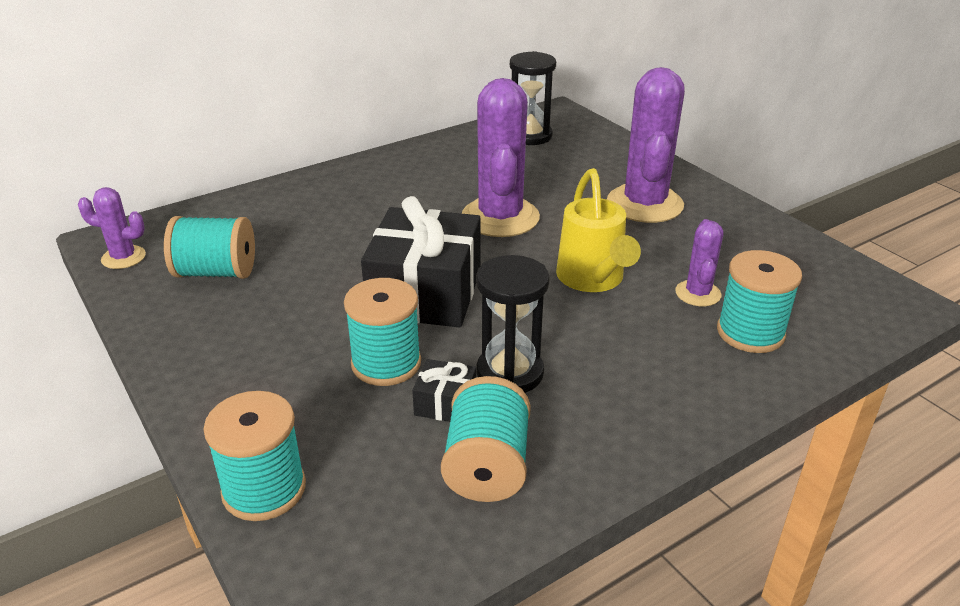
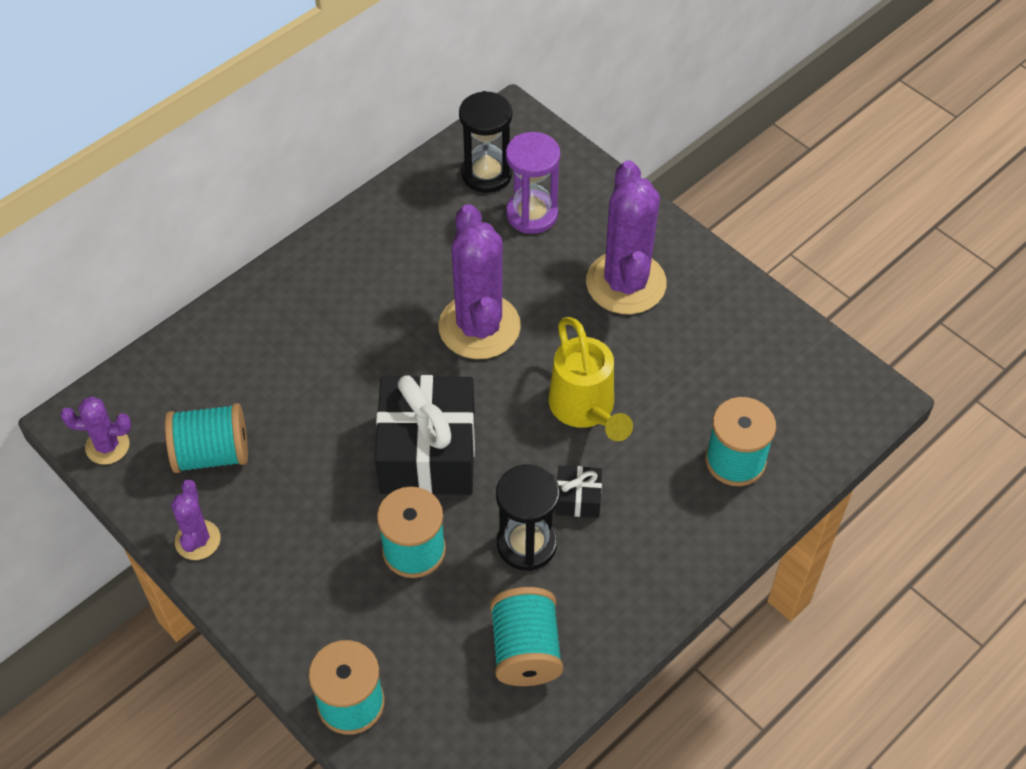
camera: 10 degrees left, 20 degrees up
black gift [412,359,476,422] -> black gift moved to [556,466,602,518]
purple cactus [675,219,724,306] -> purple cactus moved to [171,480,221,560]
none -> purple hourglass [506,132,560,234]

